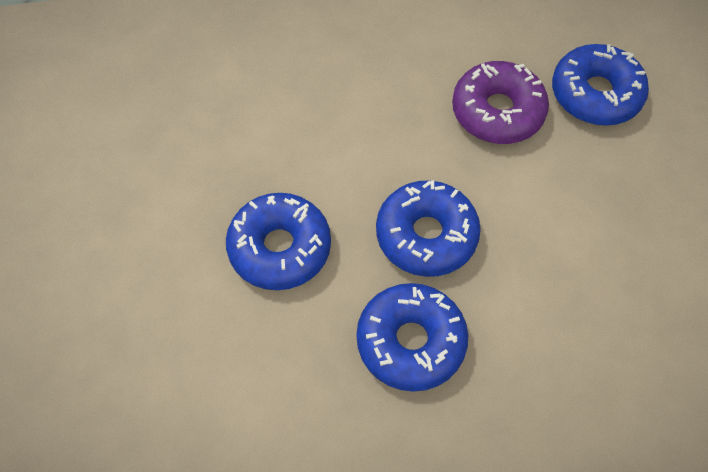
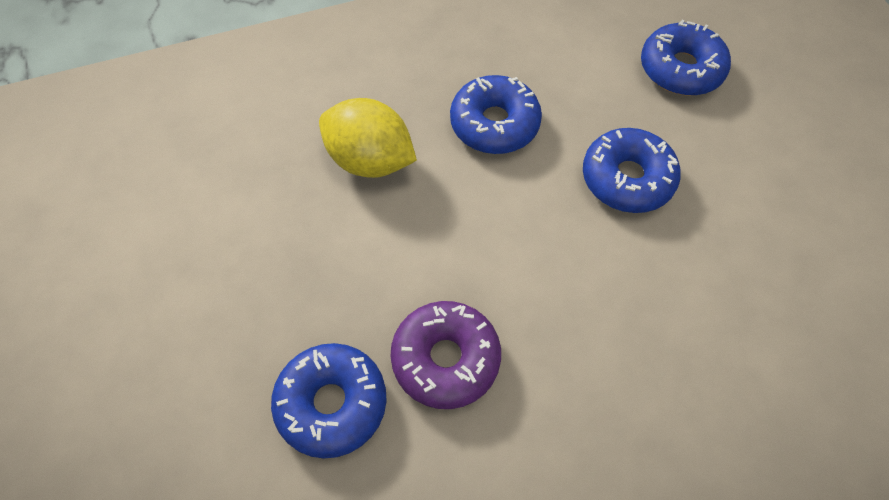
camera: 170 degrees right, 0 degrees up
blue donut [376,180,481,277] -> blue donut moved to [641,19,731,96]
none -> yellow lemon [319,98,417,178]

